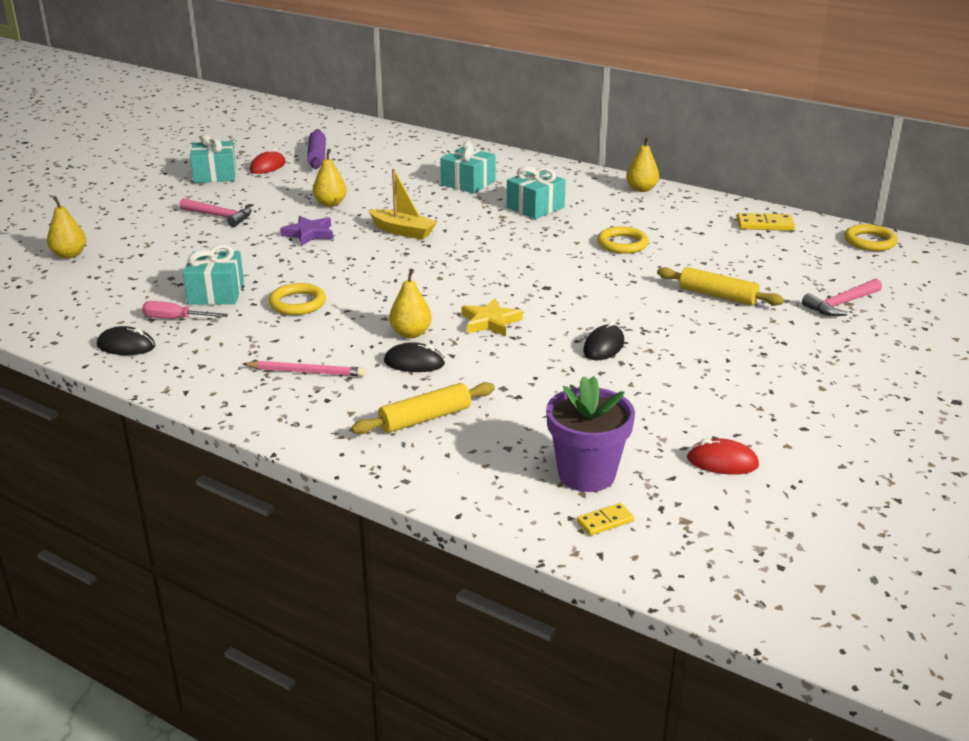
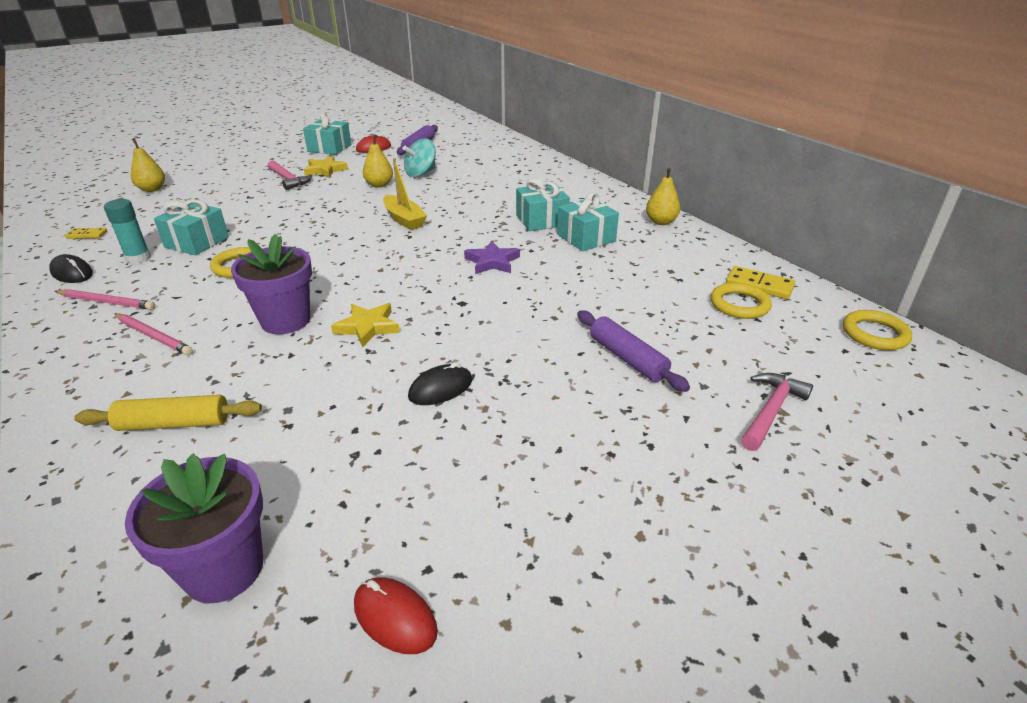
camera: 25 degrees right, 5 degrees up
pink screwdriver [142,301,229,319] -> turquoise glue stick [104,199,151,264]
purple star [280,216,333,246] -> purple star moved to [464,241,520,274]
black mouse [384,342,445,372] -> none
yellow pear [389,268,432,338] -> purple flower pot [231,234,312,334]
turquoise gift [440,141,496,193] -> turquoise gift moved to [557,192,619,251]
yellow domino [577,503,634,536] -> yellow domino moved to [65,228,107,239]
yellow ring [597,226,649,254] -> yellow ring moved to [711,283,772,319]
yellow rolling pin [657,267,784,306] -> purple rolling pin [577,310,690,392]
pink hammer [802,279,882,316] -> pink hammer turned 135 degrees clockwise [741,373,813,451]
none -> pink pencil [55,289,155,310]
none -> yellow star [304,156,348,178]
none -> turquoise spinning top [402,138,436,177]

